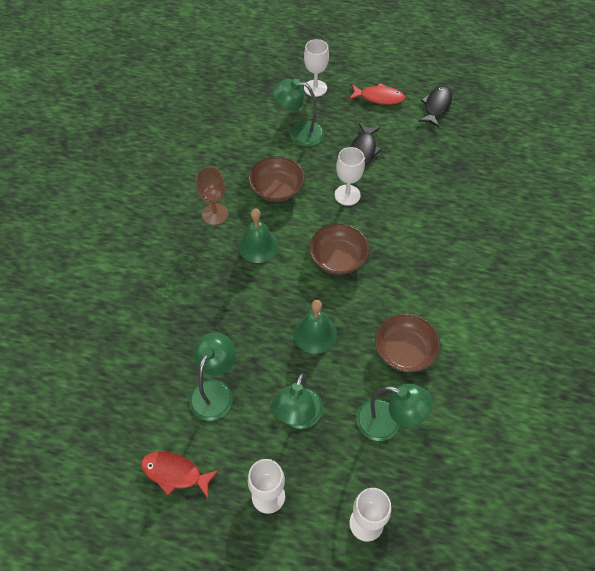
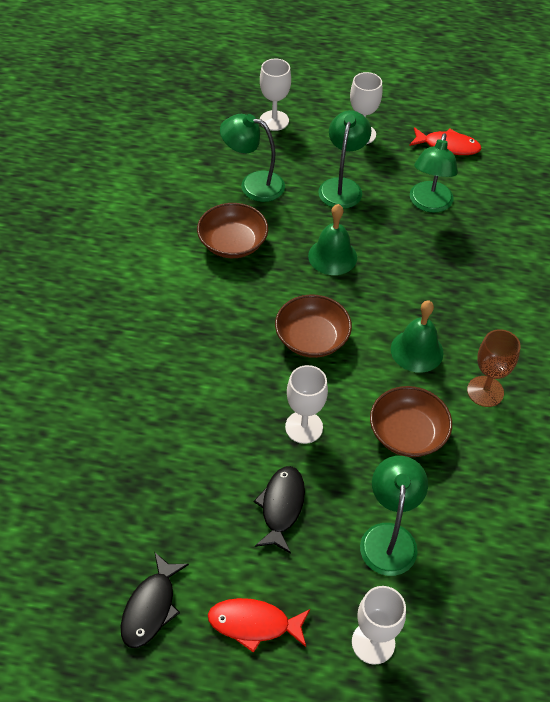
camera: 175 degrees right, 5 degrees down
green lamp [272,79,324,146] -> green lamp turned 90 degrees counterclockwise [360,456,428,576]

